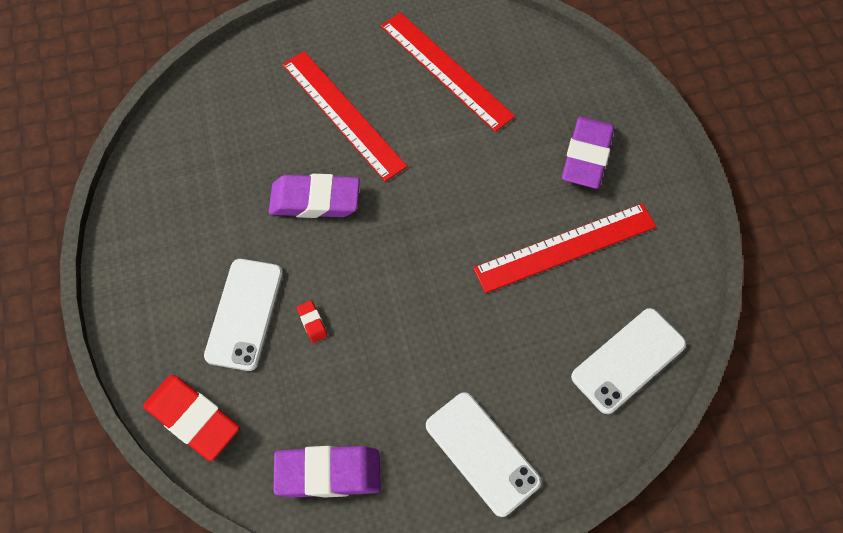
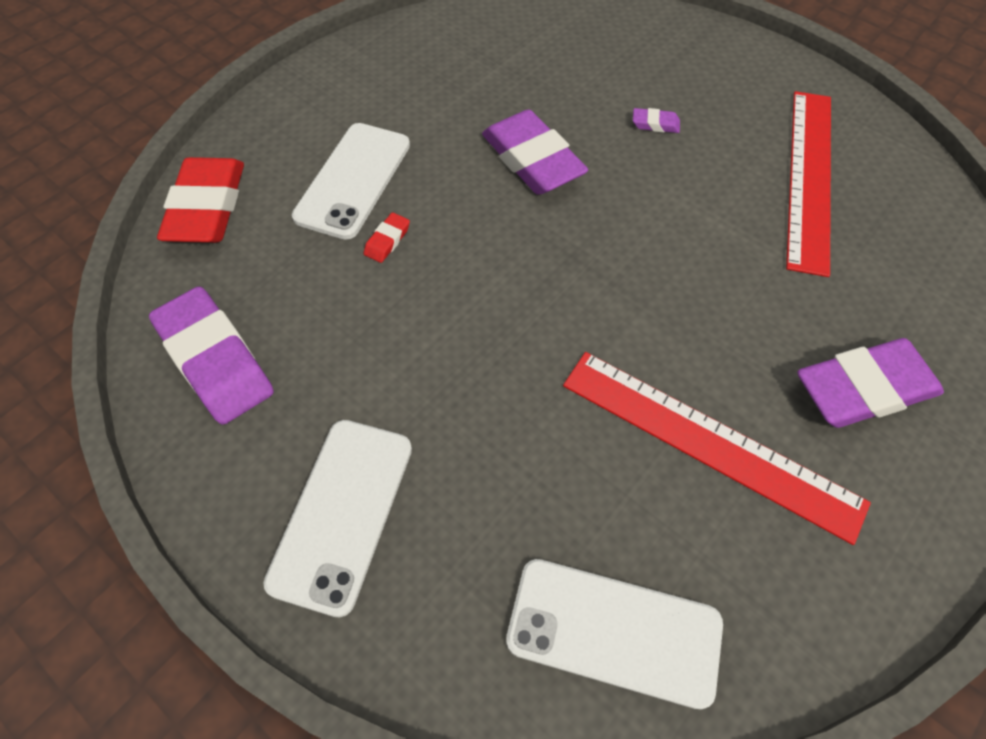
camera: 55 degrees right, 5 degrees down
white phone [204,259,283,371] -> white phone turned 45 degrees counterclockwise [292,123,410,240]
red ruler [282,51,408,182] -> purple eraser [633,108,680,133]

